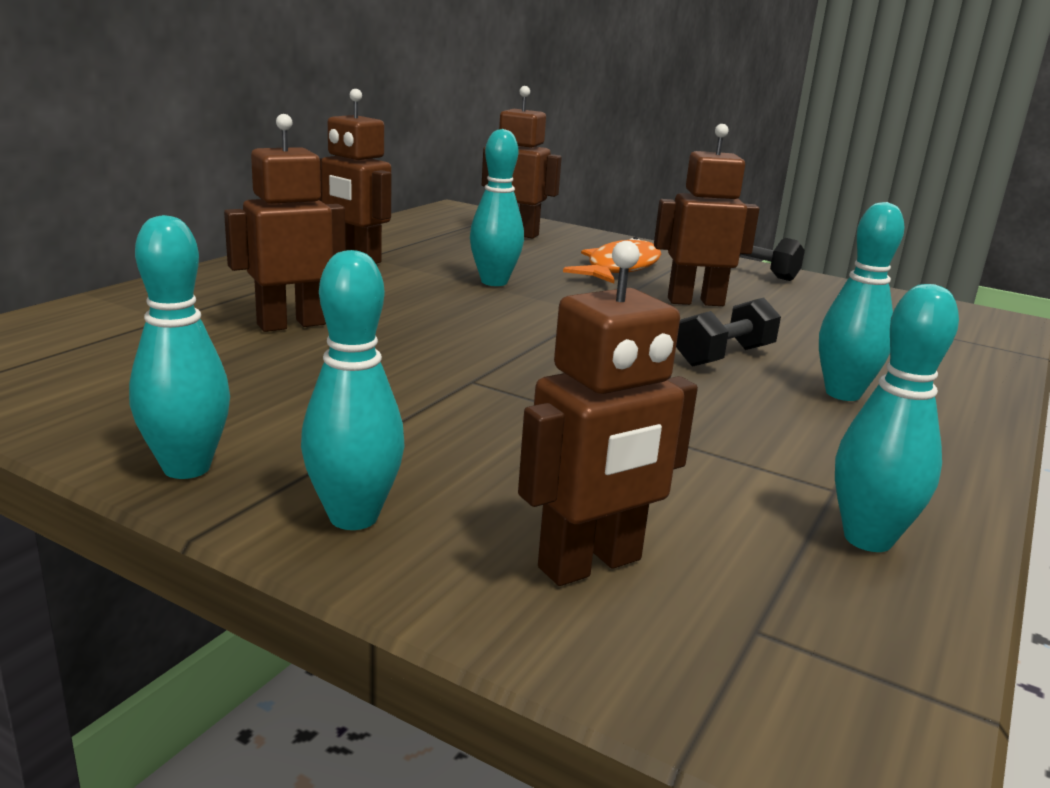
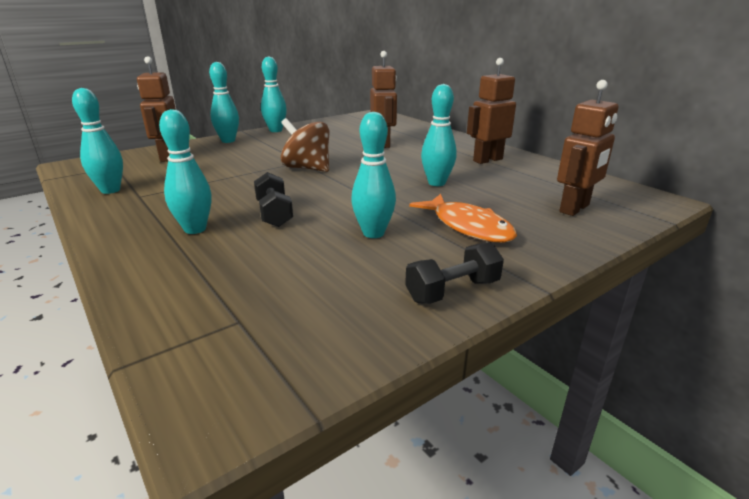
camera: 115 degrees right, 5 degrees up
brown robot [654,124,759,306] -> turquoise bowling pin [351,112,396,238]
none -> brown spinning top [281,118,329,172]

